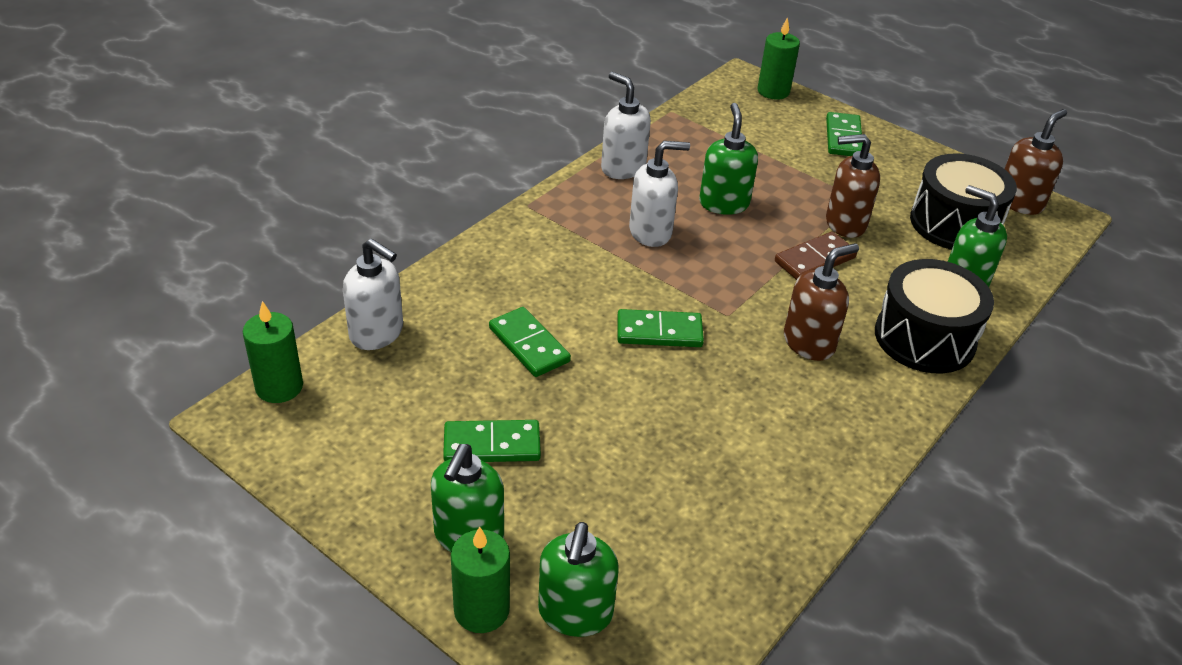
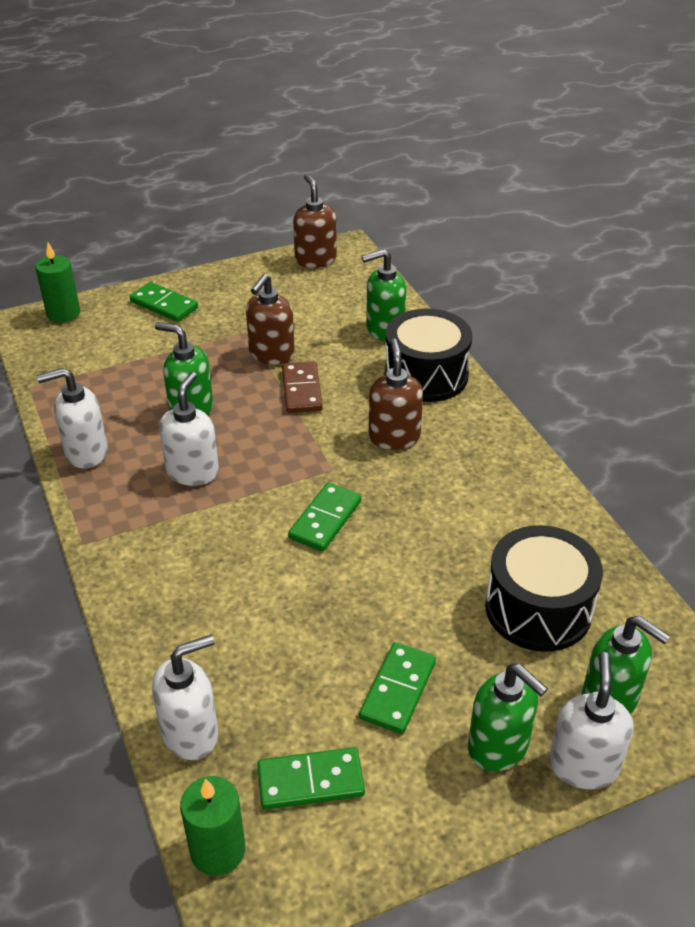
camera: 60 degrees left, 0 degrees up
green candle [451,526,510,633] -> white soap dispenser [549,652,633,789]
green domino [489,307,571,377] -> green domino moved to [257,747,365,810]
black drum [910,153,1017,250] -> black drum moved to [485,525,603,652]

